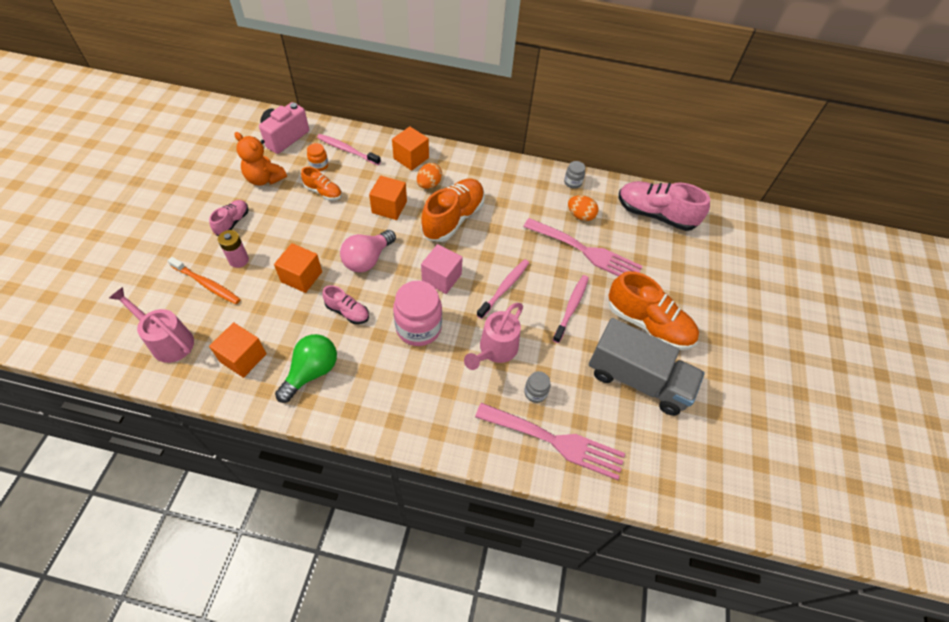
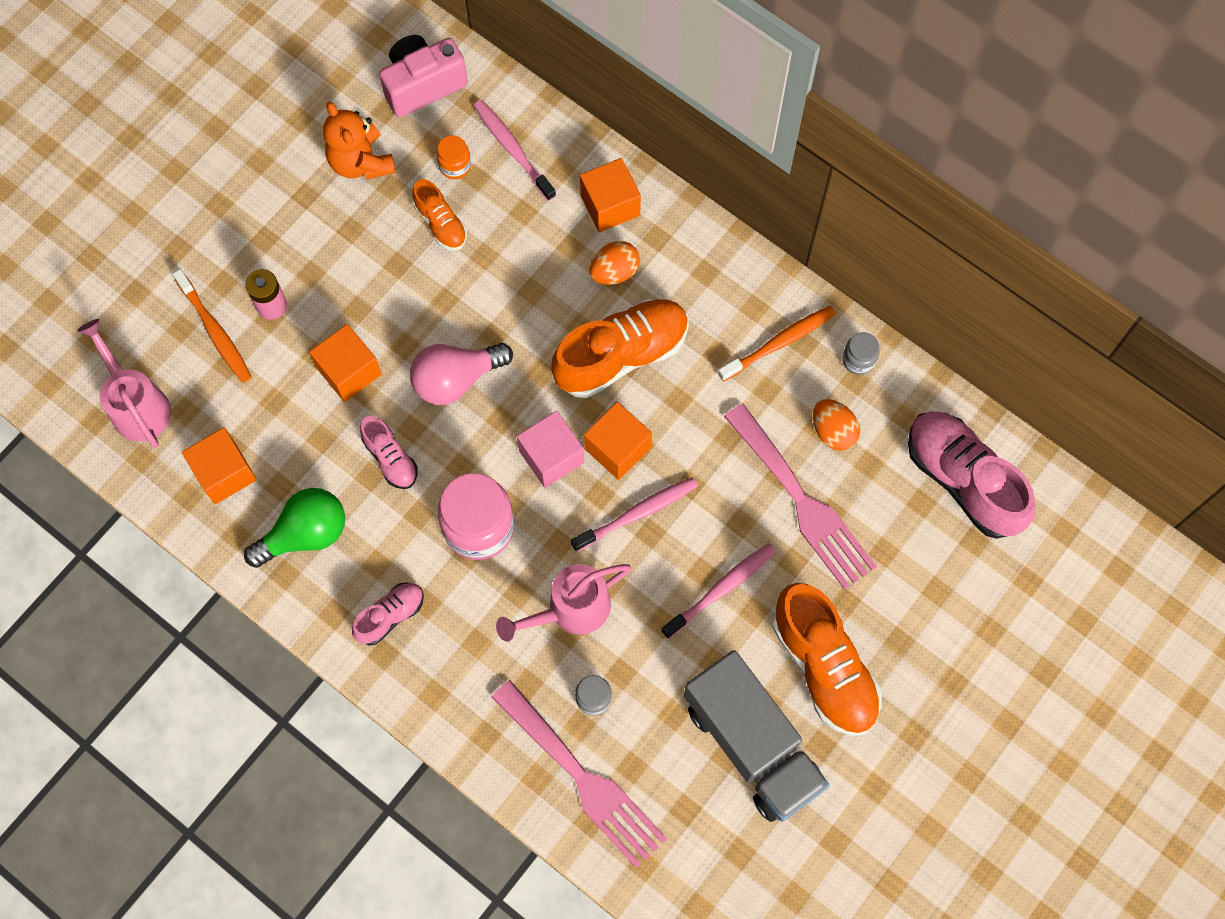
camera: 30 degrees right, 15 degrees up
pink shoe [209,200,249,236] -> pink shoe moved to [352,583,424,646]
orange cube [369,175,407,220] -> orange cube moved to [584,402,652,480]
none -> orange toothbrush [718,306,836,382]

